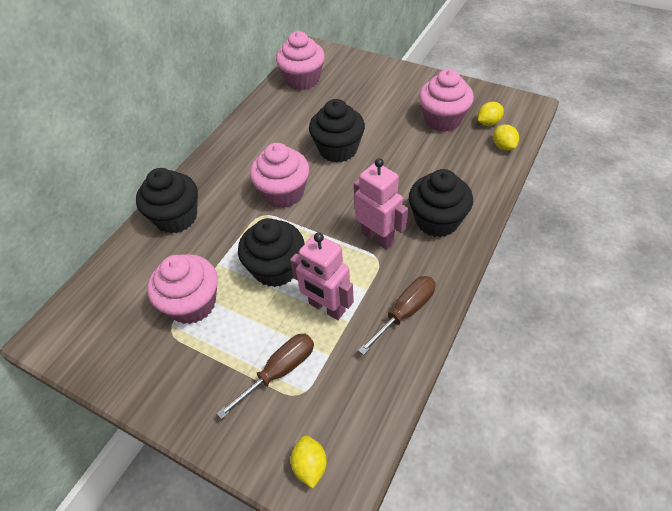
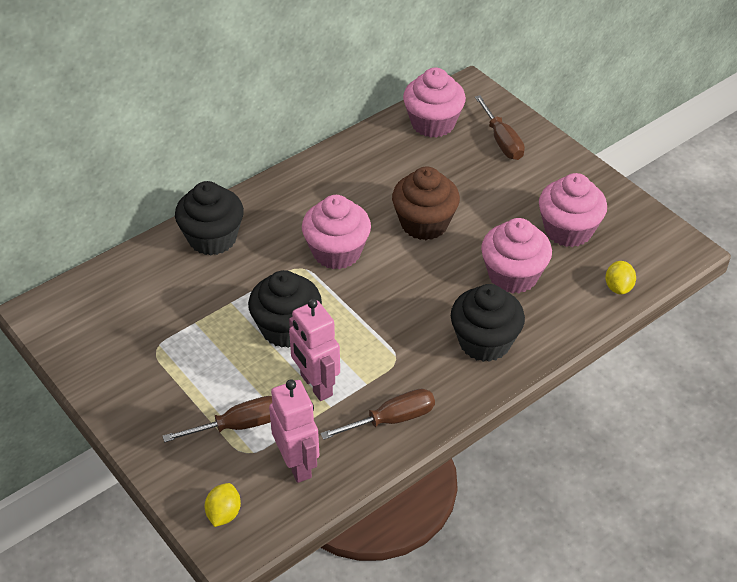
camera: 20 degrees right, 5 degrees down
pink cupcake [147,254,218,324] -> pink cupcake moved to [481,218,552,294]
black cupcake [309,99,365,163] -> brown cupcake [392,166,460,240]
pink robot [354,158,408,250] -> pink robot moved to [269,379,319,483]
yellow lemon [478,102,504,126] -> none
none -> brown screwdriver [475,95,525,160]

